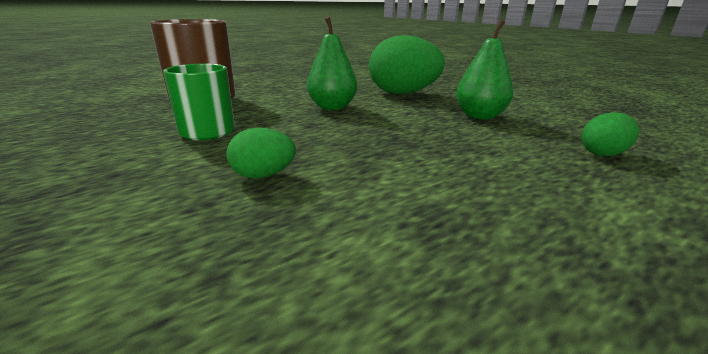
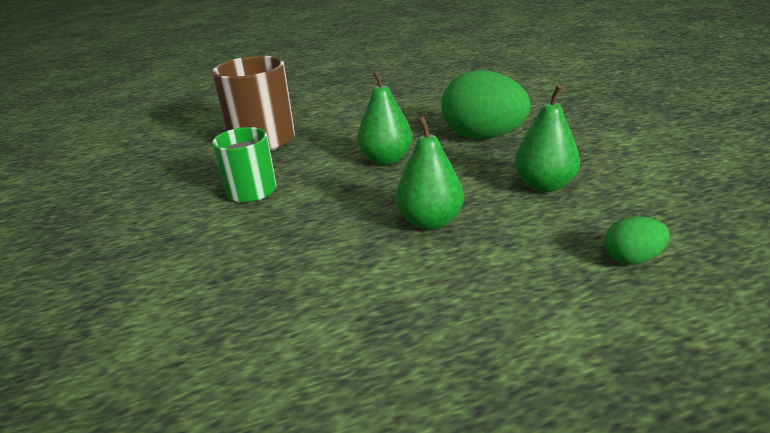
camera: 20 degrees right, 5 degrees up
green egg [226,128,296,179] -> none
none -> green pear [396,116,464,230]

